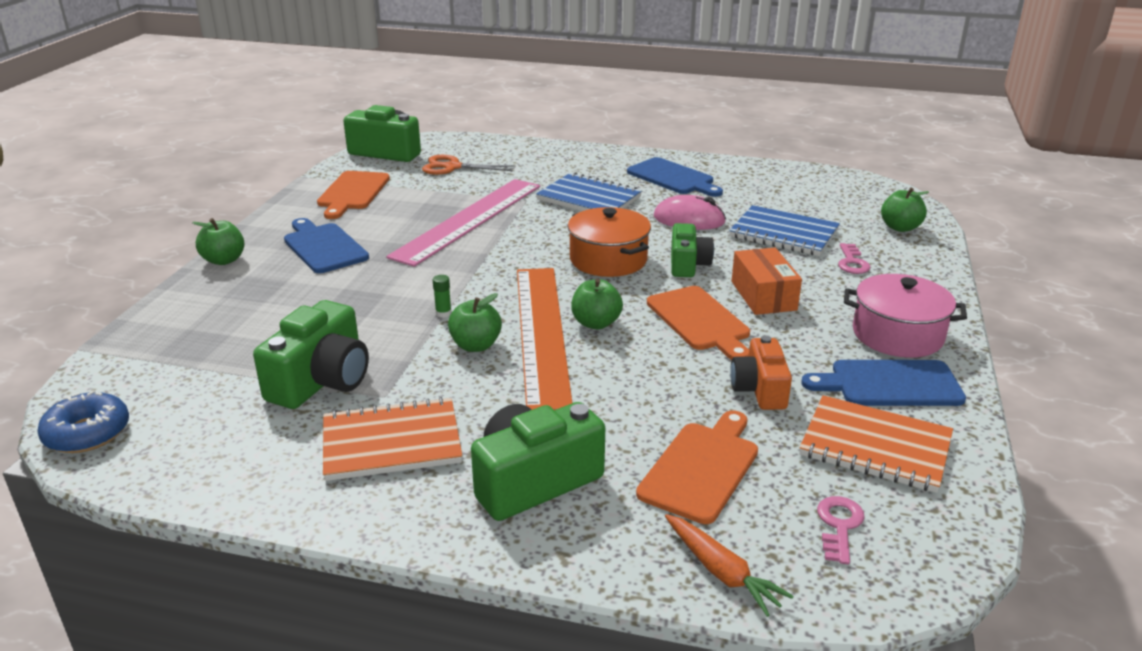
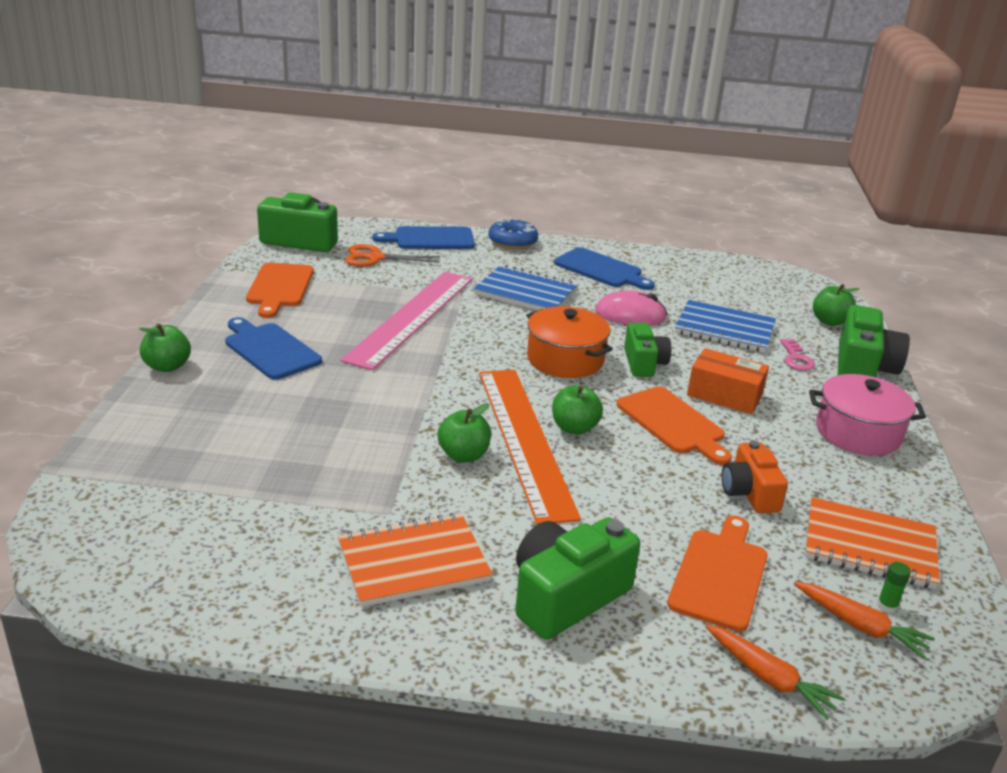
camera: 10 degrees left, 0 degrees up
blue donut [37,391,129,453] -> blue donut moved to [489,218,538,249]
green camera [253,300,369,409] -> green camera moved to [838,305,910,377]
green glue stick [433,275,452,318] -> green glue stick moved to [877,562,911,613]
orange box [732,248,802,315] -> orange box turned 45 degrees counterclockwise [687,348,769,414]
blue cutting board [801,360,966,406] -> blue cutting board moved to [372,226,475,249]
pink key [817,496,865,564] -> orange carrot [794,582,935,659]

